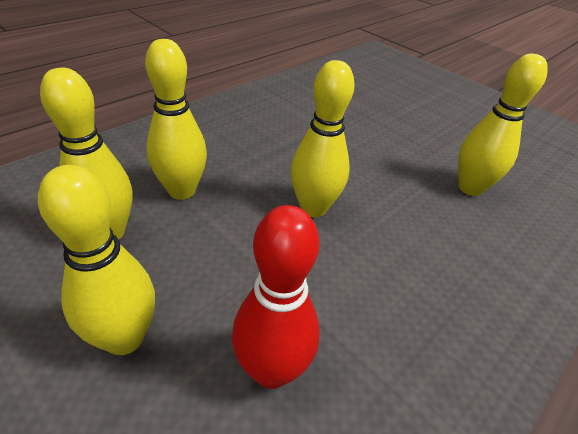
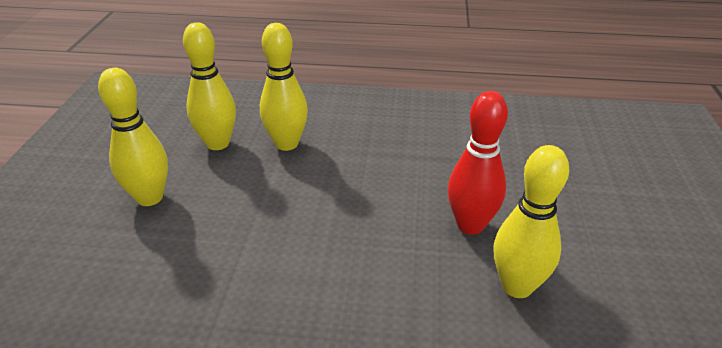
camera: 55 degrees right, 5 degrees down
red bowling pin [232,205,320,389] -> red bowling pin moved to [448,91,508,235]
yellow bowling pin [291,60,355,217] -> none

